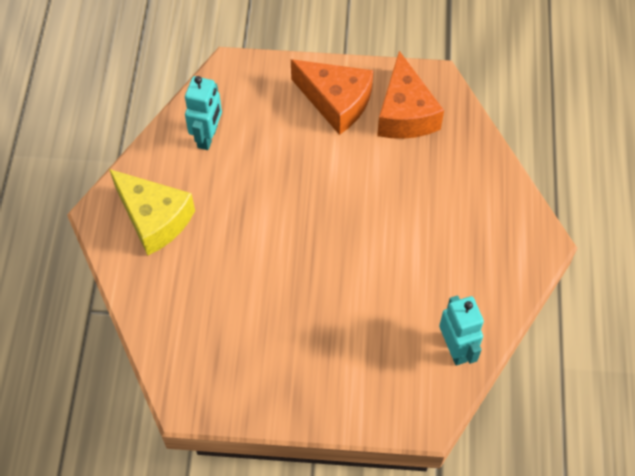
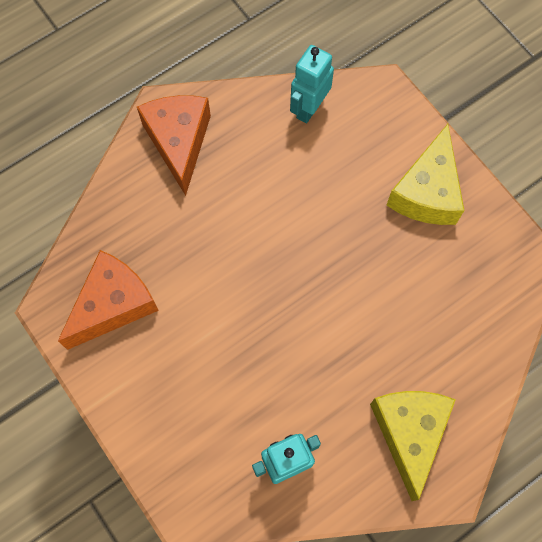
camera: 130 degrees left, 10 degrees up
orange cheese [291,59,373,135] -> orange cheese moved to [137,95,211,196]
none -> yellow cheese [386,124,464,225]

